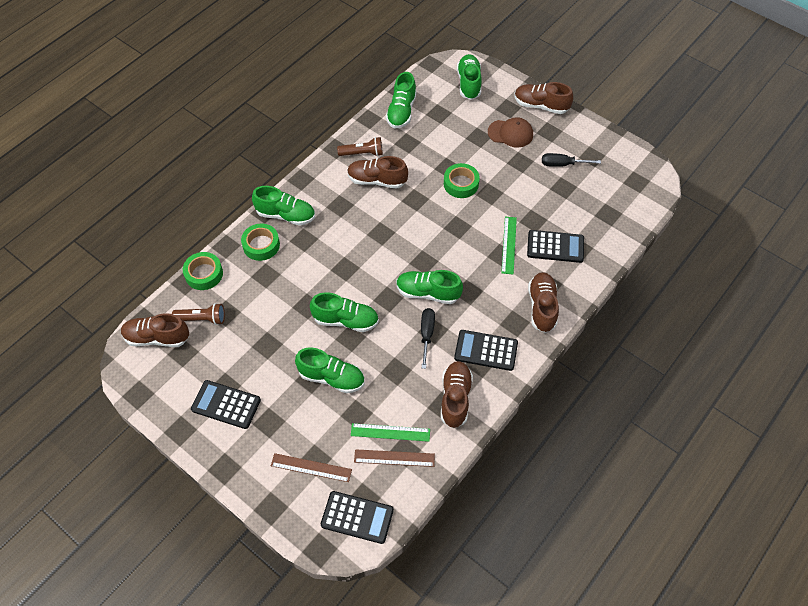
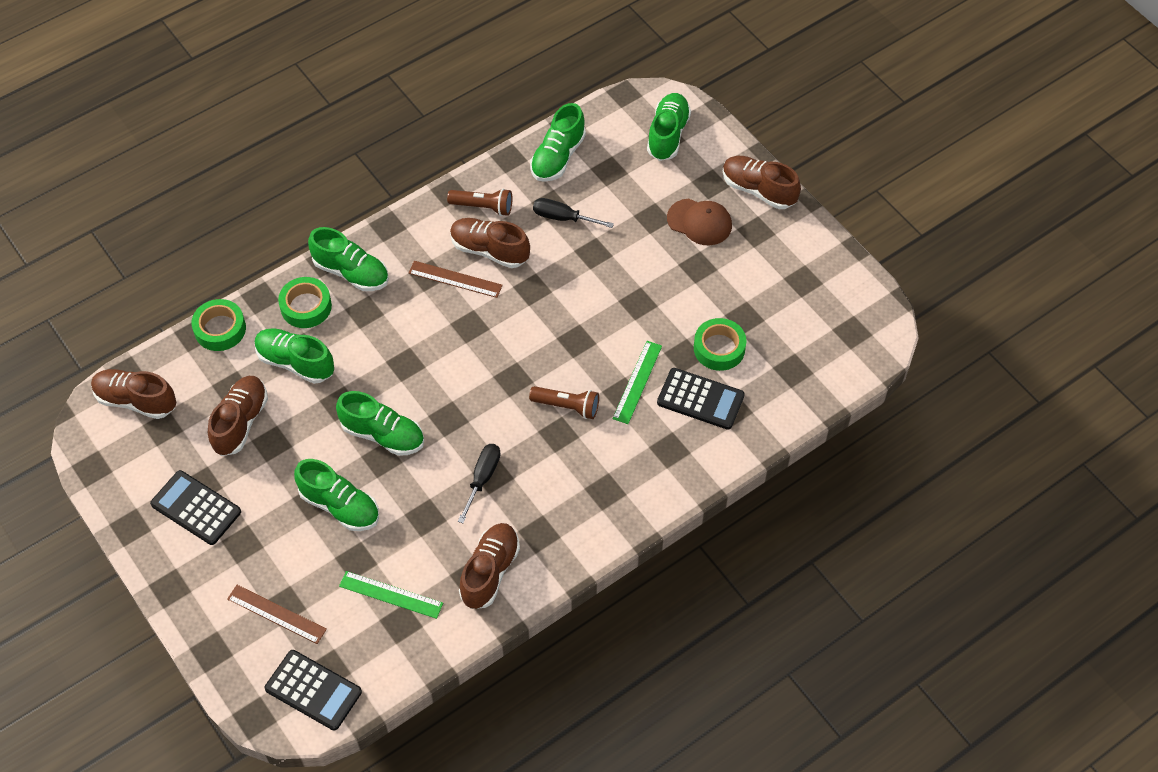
camera: 15 degrees right, 0 degrees up
brown flashlight [172,303,225,325] -> brown flashlight moved to [529,386,599,419]
brown ruler [354,449,435,467] -> brown ruler moved to [409,261,503,298]
green shoe [396,270,463,304] -> green shoe moved to [255,328,334,384]
green tape [444,163,480,198] -> green tape moved to [694,318,747,371]
black calculator [454,330,518,371] -> none
brown shoe [528,272,559,333] -> brown shoe moved to [208,376,268,456]
black screwdriver [542,153,601,167] -> black screwdriver moved to [533,198,614,228]

